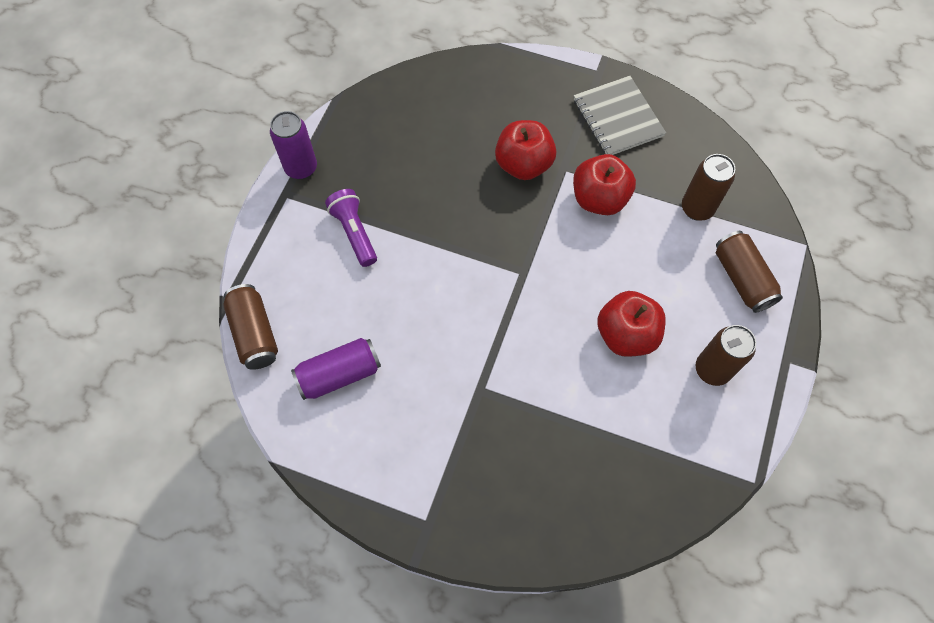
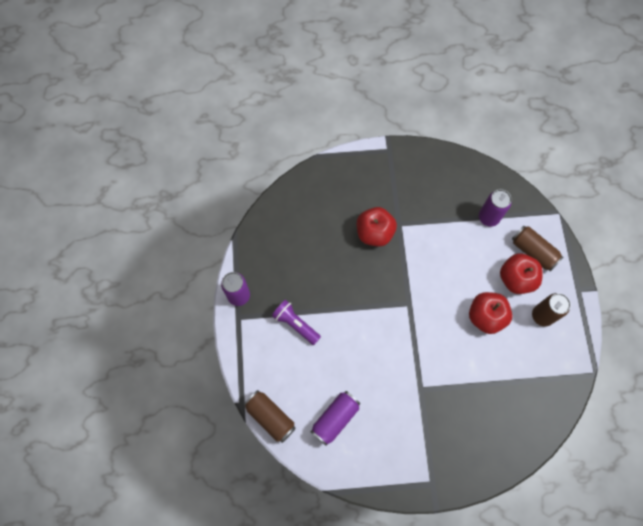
camera: 25 degrees left, 5 degrees up
red apple [573,154,636,215] -> red apple moved to [500,253,543,294]
grey notebook [574,76,666,155] -> none
brown can [682,154,735,221] -> purple can [479,189,512,227]

